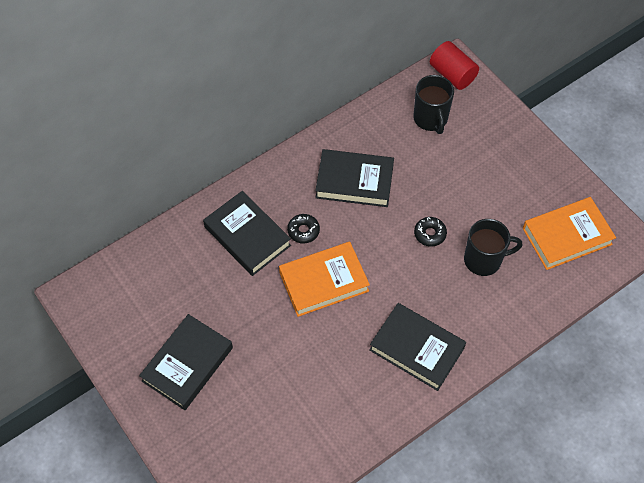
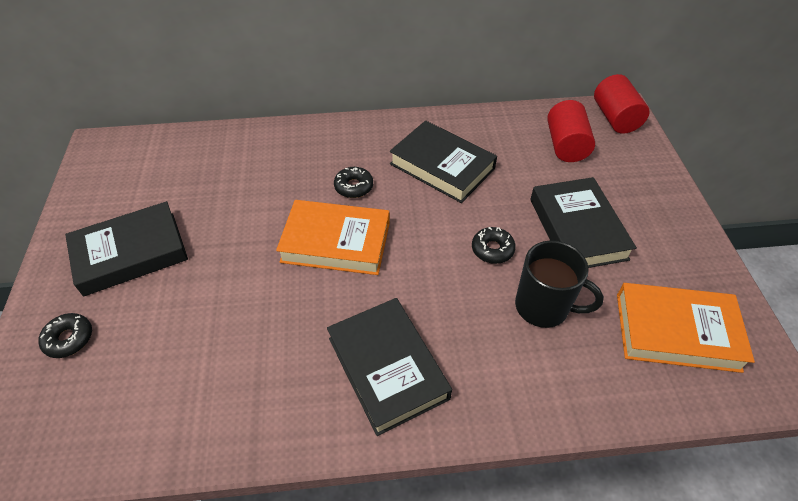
camera: 30 degrees right, 10 degrees down
black book [203,191,291,276] -> black book moved to [530,177,637,268]
black mug [413,75,454,134] -> red cylinder [547,100,595,162]
none -> black donut [38,313,92,358]

